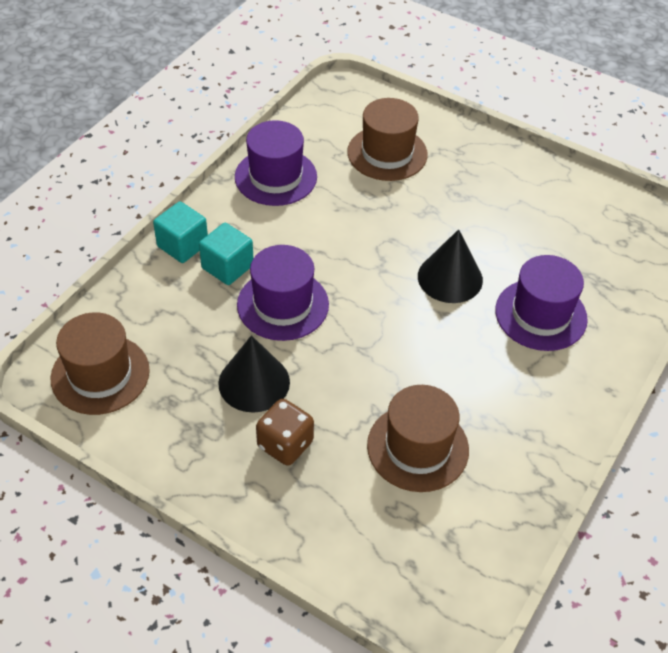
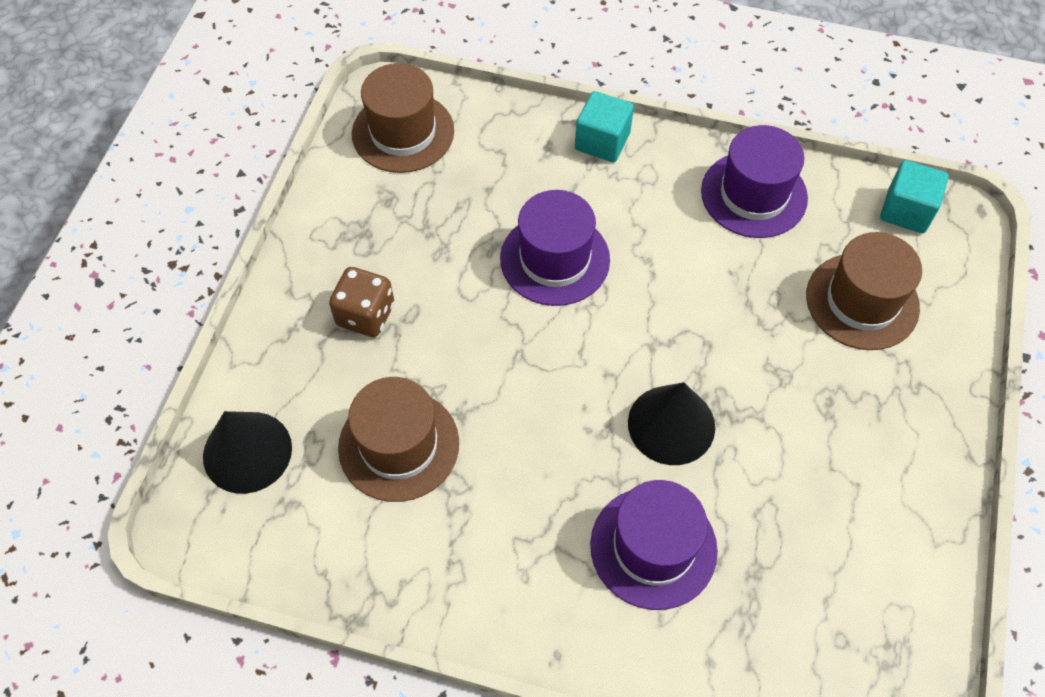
camera: 75 degrees right, 10 degrees up
turquoise cube [199,223,254,285] -> turquoise cube moved to [880,160,949,233]
black cone [218,336,290,413] -> black cone moved to [203,411,292,494]

